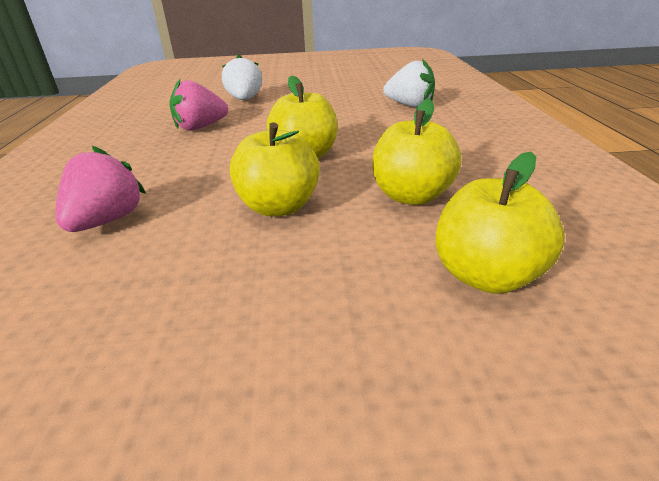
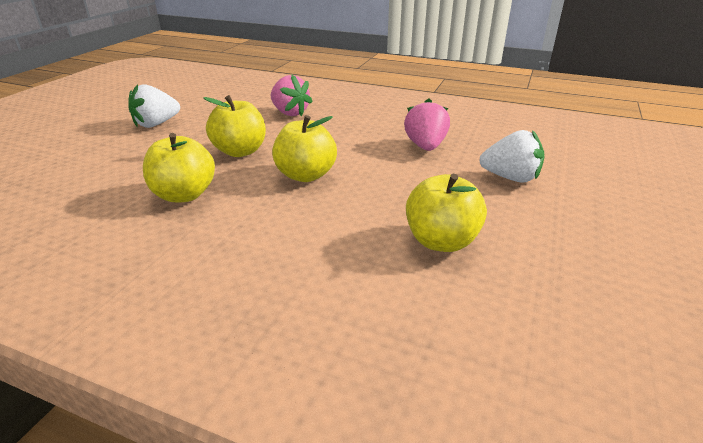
camera: 115 degrees right, 0 degrees up
white strawberry [383,58,435,107] -> white strawberry moved to [129,84,180,128]
yellow apple [435,152,565,294] -> yellow apple moved to [406,174,487,252]

